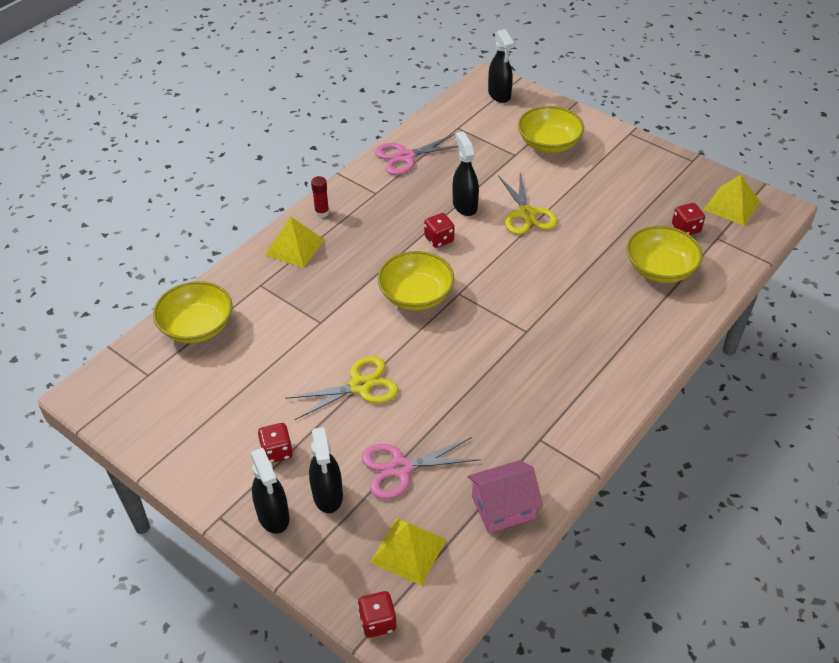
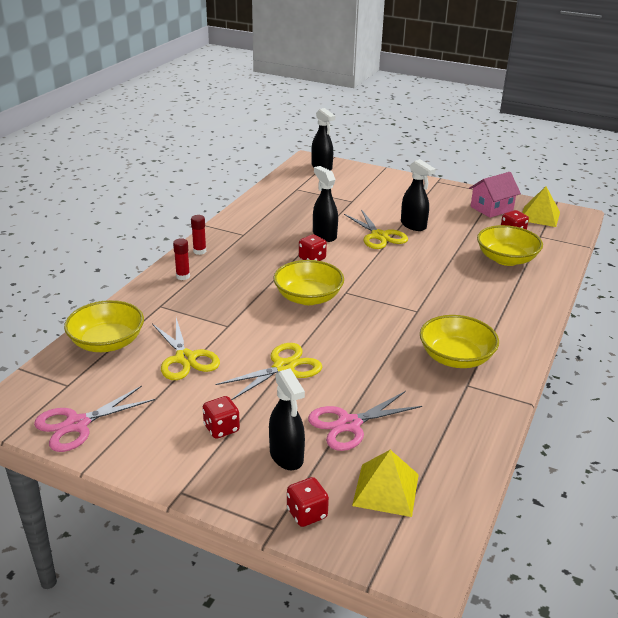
camera: 15 degrees left, 15 degrees down
black spray bottle [251,448,290,534] -> black spray bottle moved to [401,159,436,231]
yellow pyramid [265,216,325,268] -> red glue stick [173,238,190,280]
red dice [358,591,397,638] -> red dice moved to [287,477,329,527]
pink scissors [375,134,458,175] -> pink scissors moved to [34,386,155,452]
pink house [468,460,543,533] -> pink house moved to [469,172,521,218]
yellow bowl [518,106,584,153] -> yellow bowl moved to [420,315,499,368]
none -> yellow scissors [152,318,220,380]

